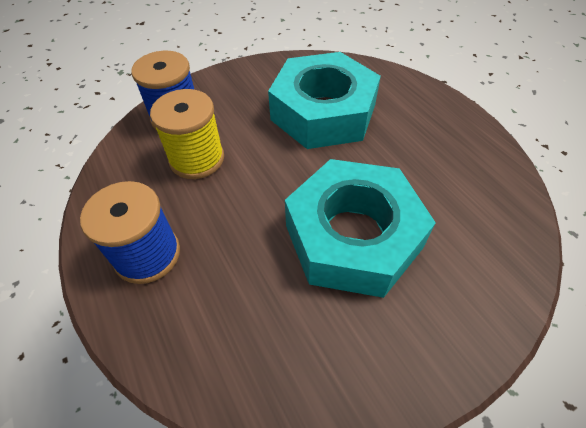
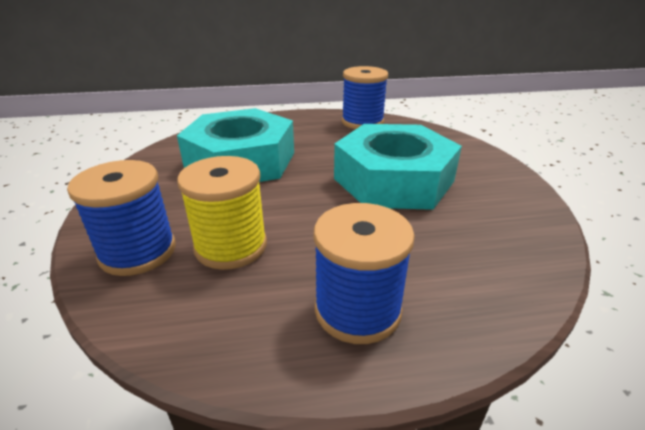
camera: 70 degrees left, 20 degrees down
none -> blue spool [342,66,388,129]

